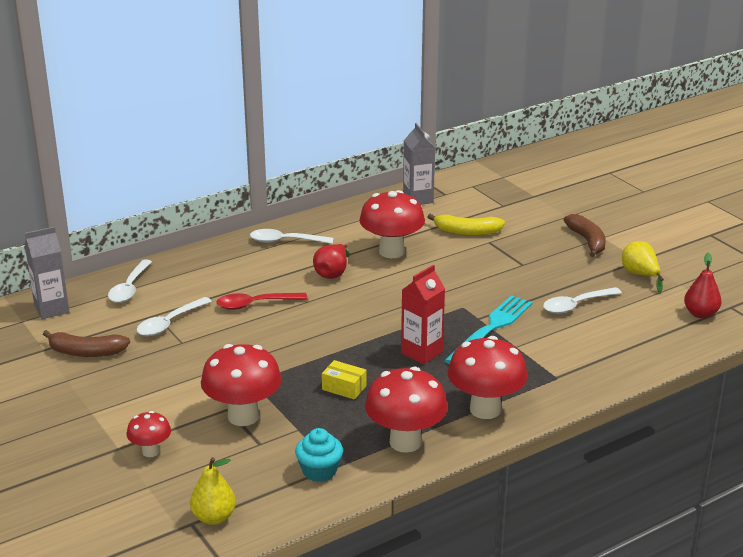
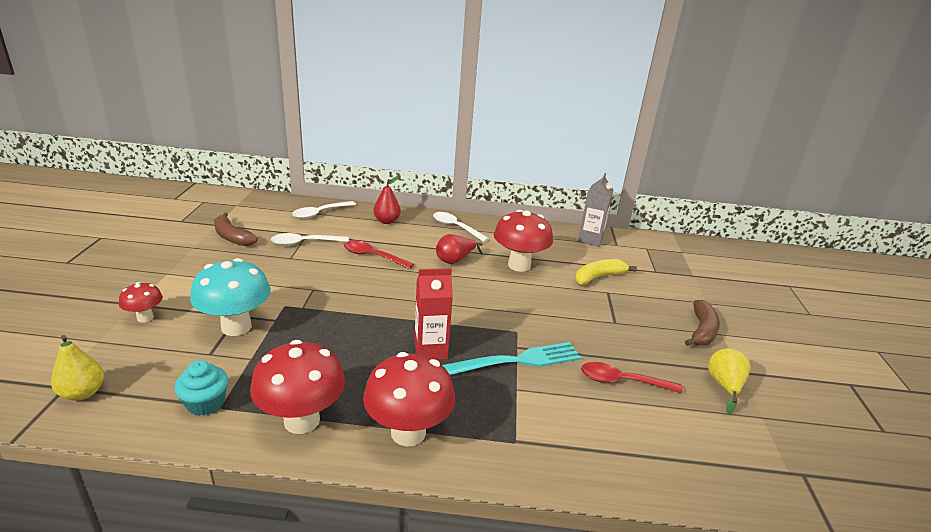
camera: 35 degrees right, 0 degrees up
grey carton [25,227,69,319] -> none
red mushroom [201,344,282,426] -> turquoise mushroom [190,258,271,336]
yellow box [322,360,366,400] -> none
yellow banana [427,214,505,236] -> yellow banana turned 105 degrees clockwise [575,259,637,285]
white spoon [543,287,622,314] -> red spoon [581,362,683,393]
red pear [684,253,722,318] -> red pear moved to [373,176,401,224]

